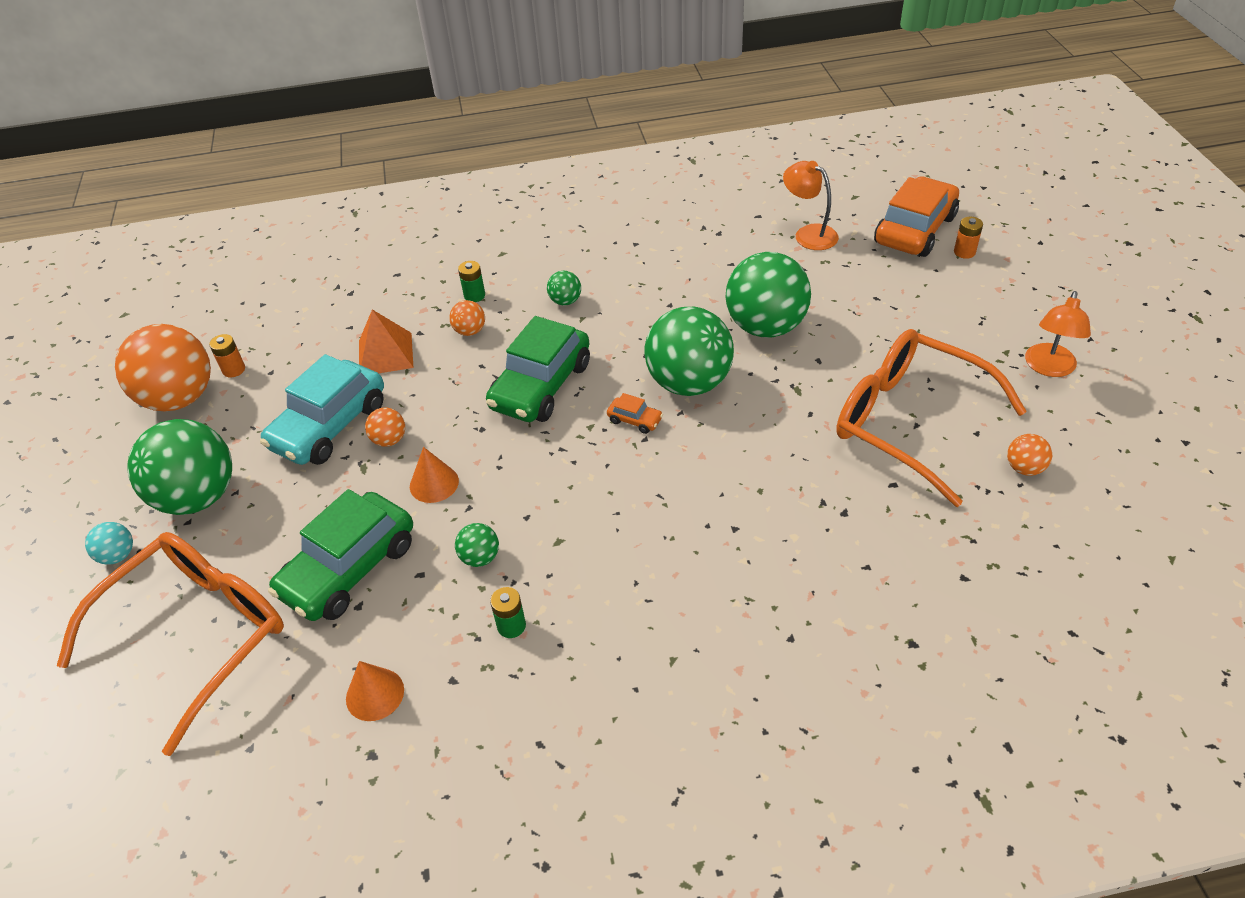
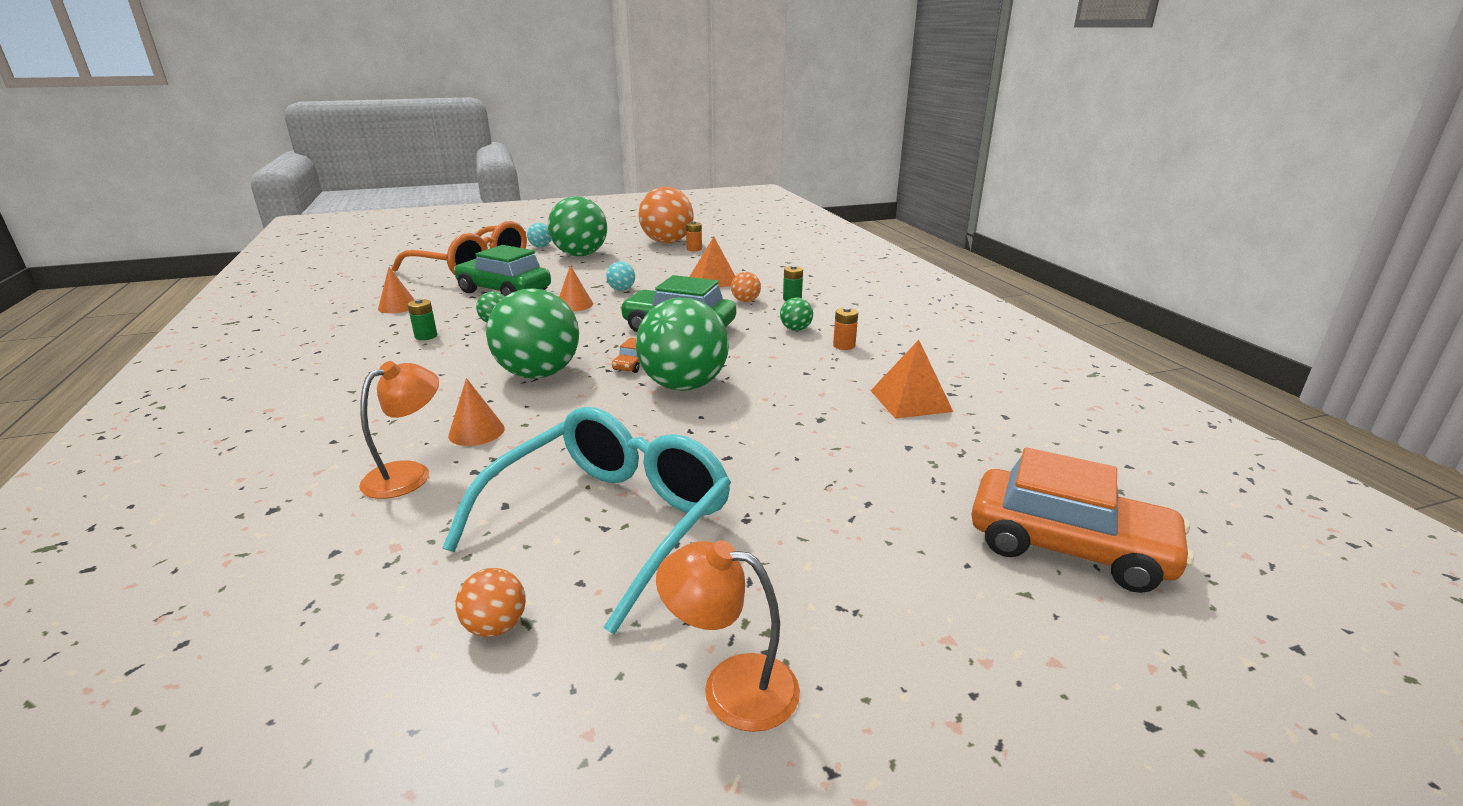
camera: 80 degrees right, 20 degrees down
turquoise car [260,354,384,465] -> none
orange ball [365,408,405,447] -> turquoise ball [606,262,635,291]
green ball [725,252,811,337] -> green ball moved to [486,288,579,379]
orange lamp [783,161,839,250] -> orange lamp moved to [359,361,439,499]
orange glasses [836,329,1027,507] -> turquoise glasses [442,407,731,634]
orange battery [954,217,983,259] -> orange battery moved to [833,307,858,350]
none -> orange cone [448,378,505,446]
none -> orange pyramid [870,340,953,419]

